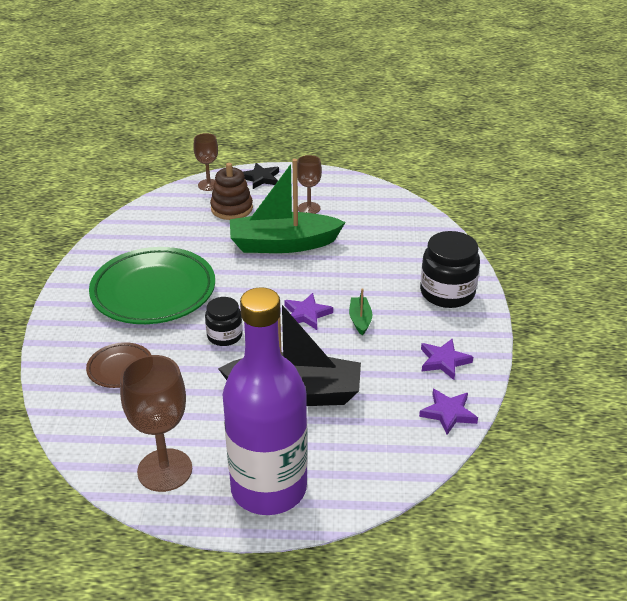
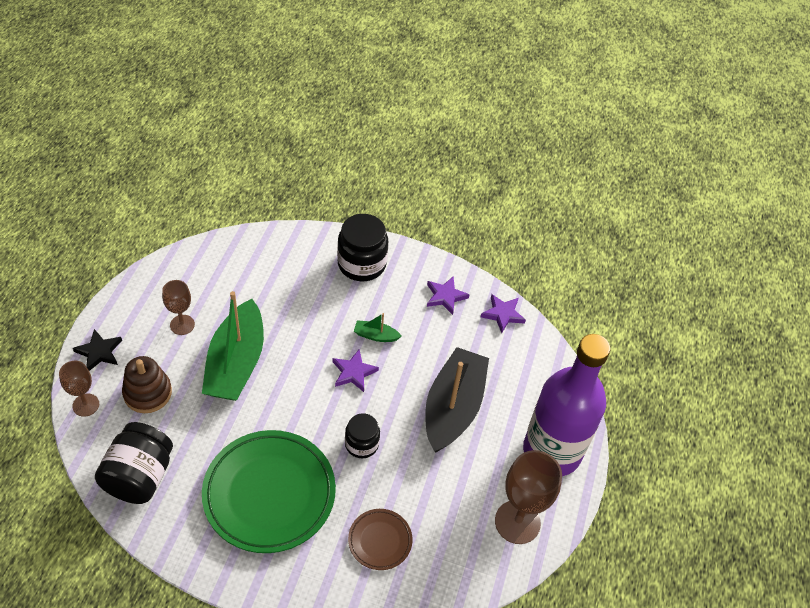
camera: 80 degrees left, 15 degrees up
none -> black jar [95,422,173,504]

